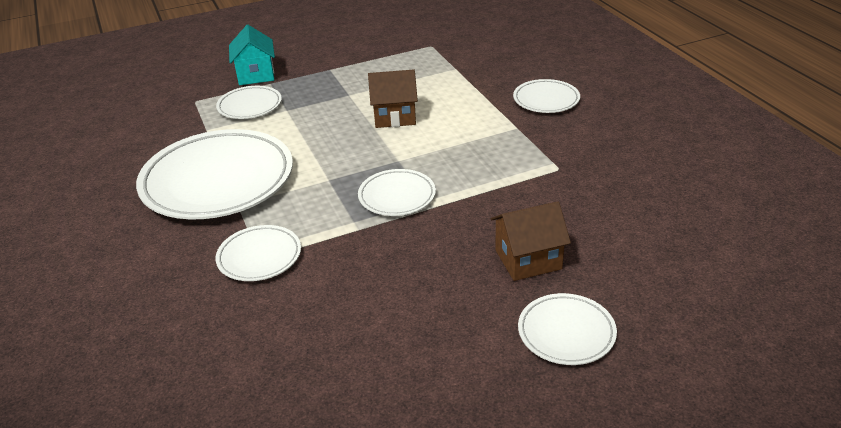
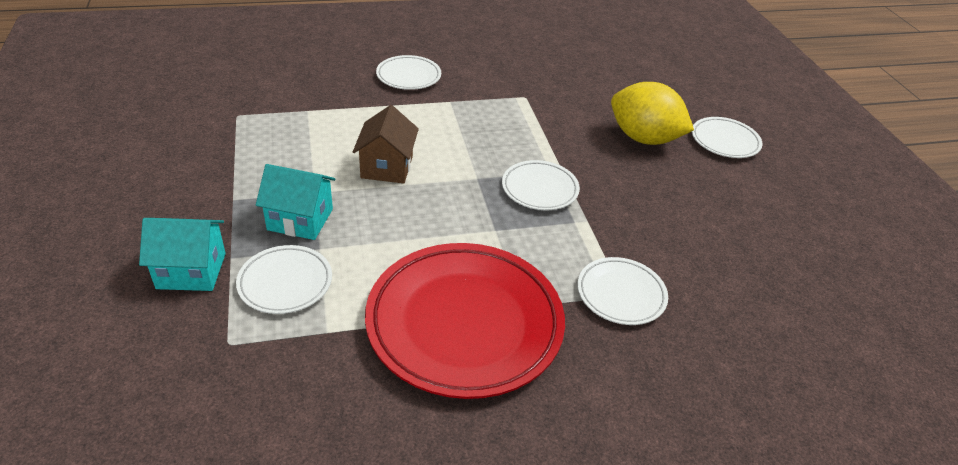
camera: 85 degrees left, 5 degrees up
white plate [136,129,293,219] -> red plate [365,243,565,399]
brown house [491,201,571,281] -> yellow lemon [611,82,694,145]
none -> turquoise house [256,164,335,240]

